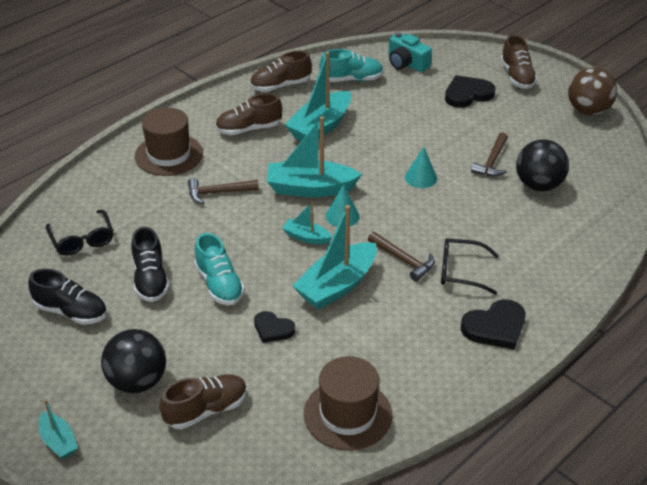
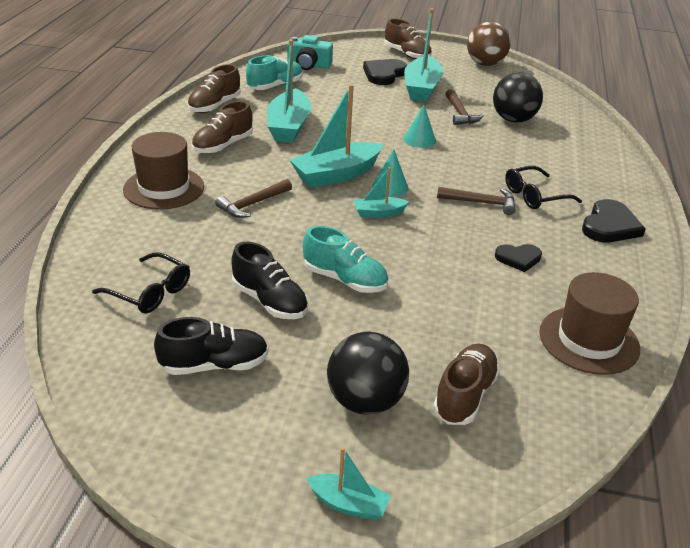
camera: 35 degrees left, 5 degrees down
black heart [254,311,295,343] -> black heart moved to [495,244,542,272]
turquoise boat [293,205,377,310] -> turquoise boat moved to [404,8,444,102]

